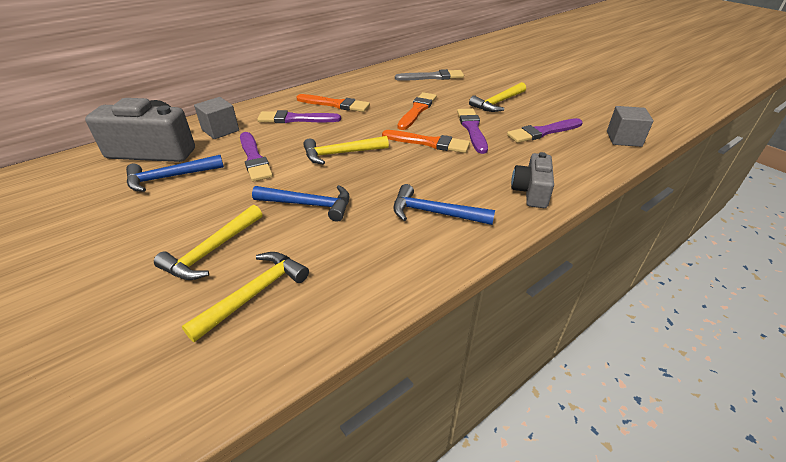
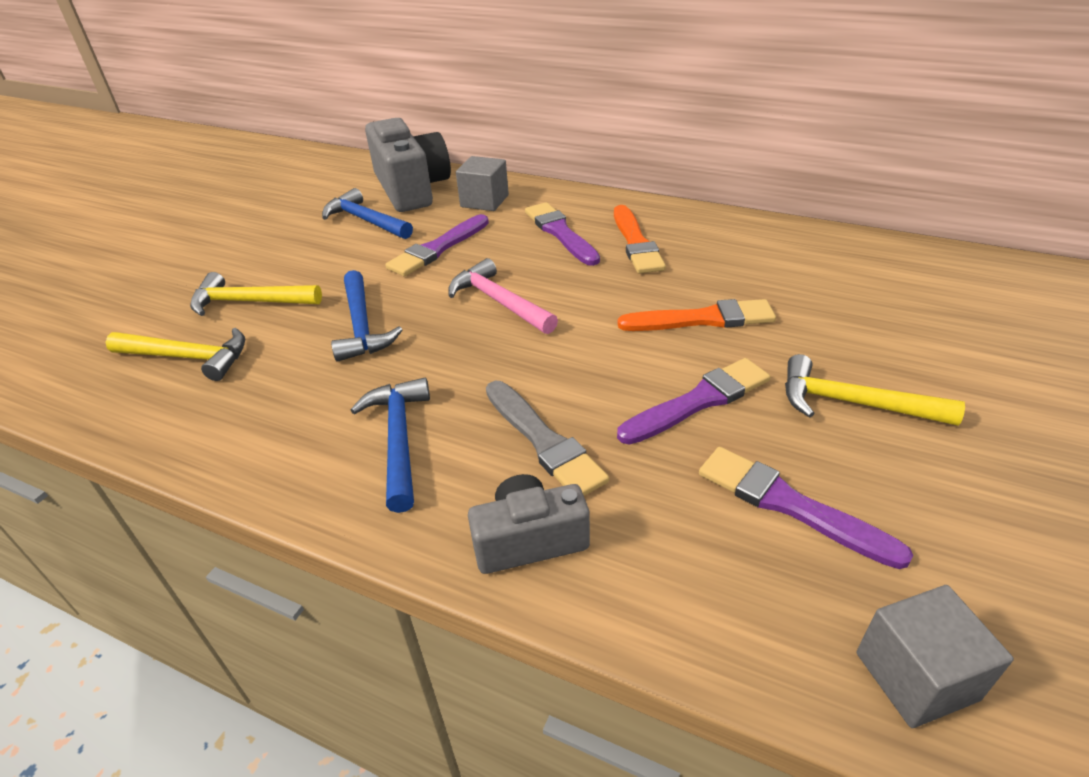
camera: 65 degrees right, 0 degrees up
yellow hammer [303,136,389,165] -> pink hammer [448,258,558,334]
orange brush [382,130,470,153] -> none
grey brush [395,69,464,81] -> grey brush moved to [486,381,609,496]

